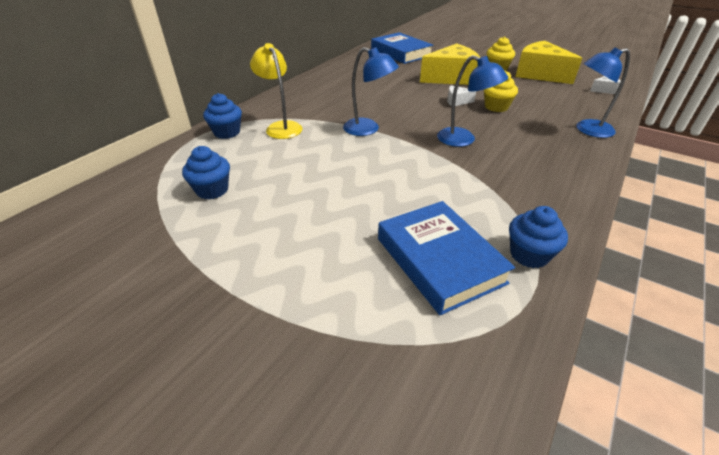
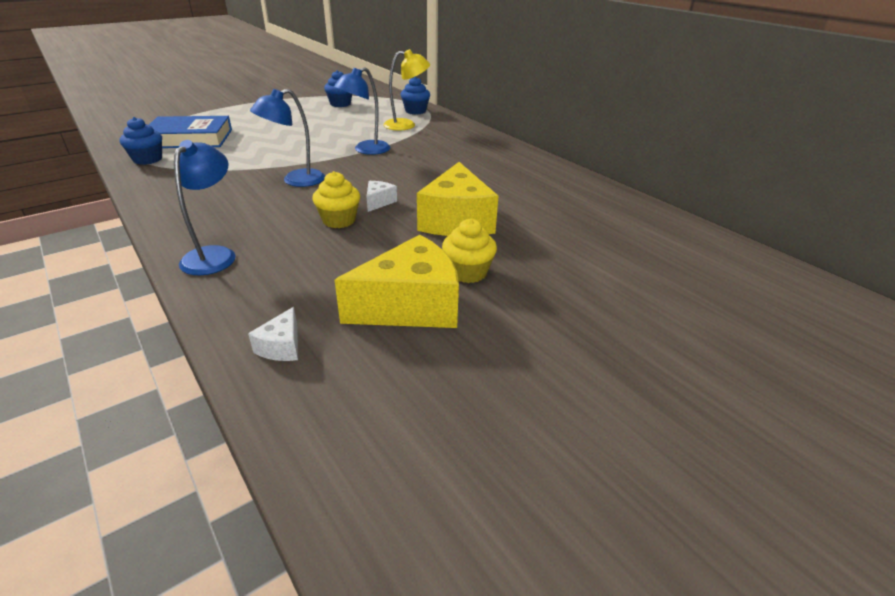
camera: 110 degrees right, 5 degrees down
blue book [371,32,433,64] -> none

